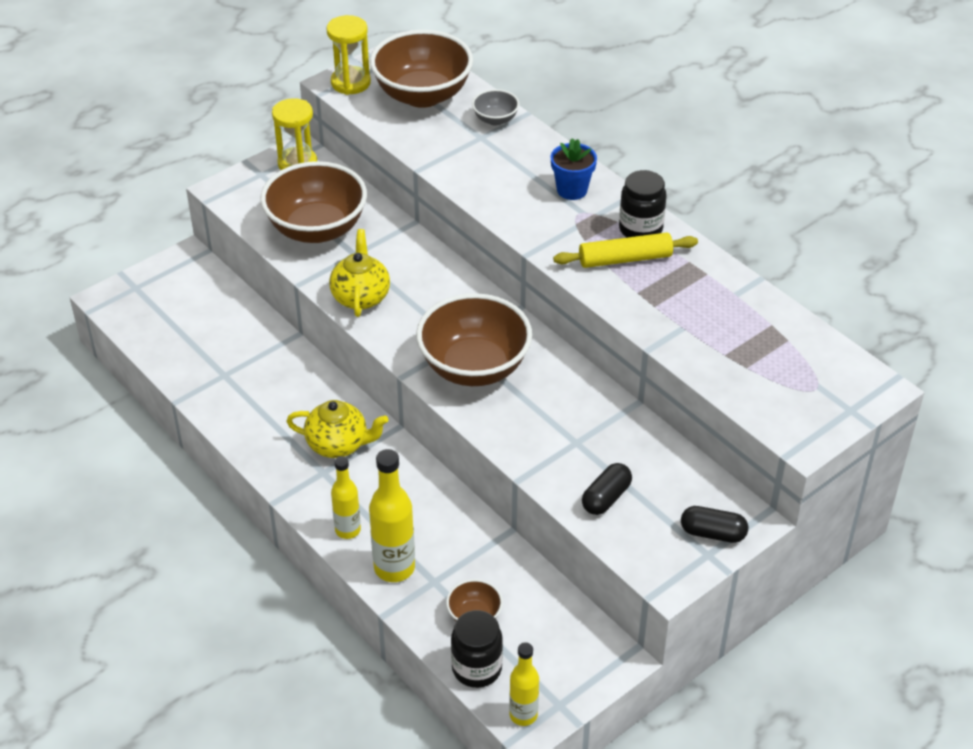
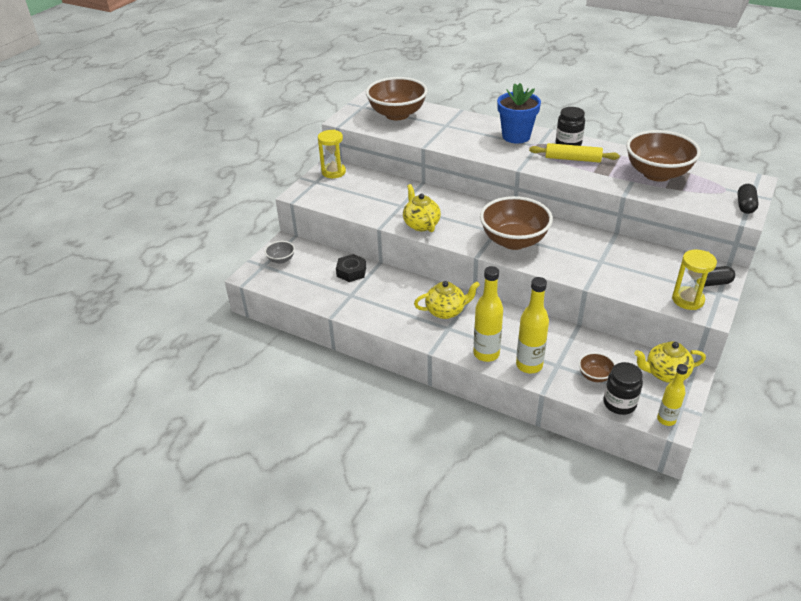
camera: 20 degrees left, 5 degrees down
brown bowl [260,161,367,243] -> brown bowl moved to [626,130,701,182]
yellow hourglass [327,15,371,95] -> yellow hourglass moved to [672,250,717,310]
yellow bottle [331,456,361,539] -> yellow bottle [473,266,503,362], size x1.57
grey bowl [472,89,519,126] -> grey bowl moved to [265,241,295,264]
blue flower pot [550,138,597,200] -> blue flower pot [497,83,541,143], size x1.54
yellow rolling pin [553,232,698,268] -> yellow rolling pin turned 45 degrees clockwise [529,143,619,163]
black capsule [582,463,632,515] -> black capsule moved to [738,184,759,214]
none -> black nut [336,254,366,282]
none -> yellow teapot [634,341,706,383]

